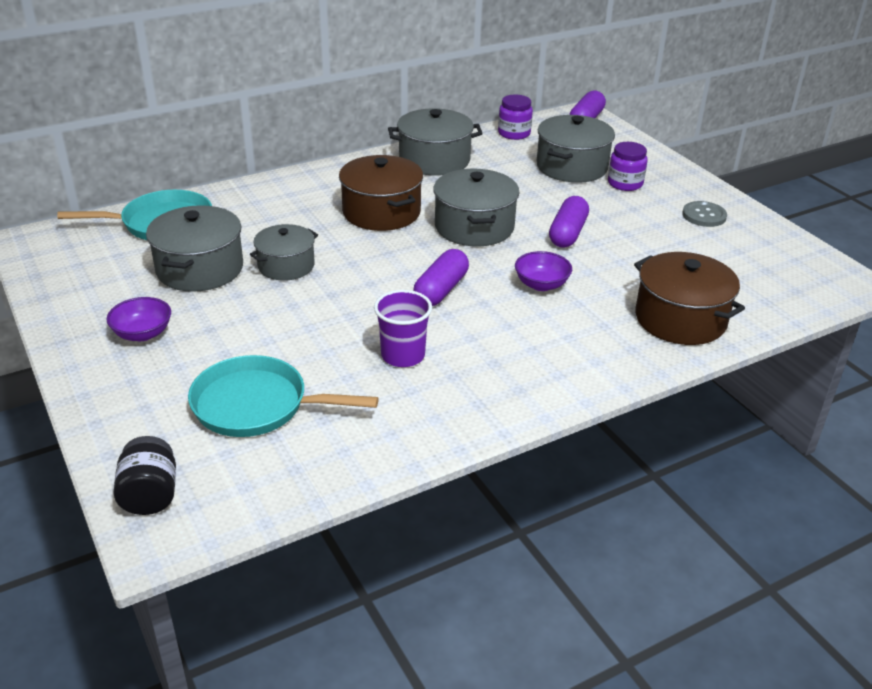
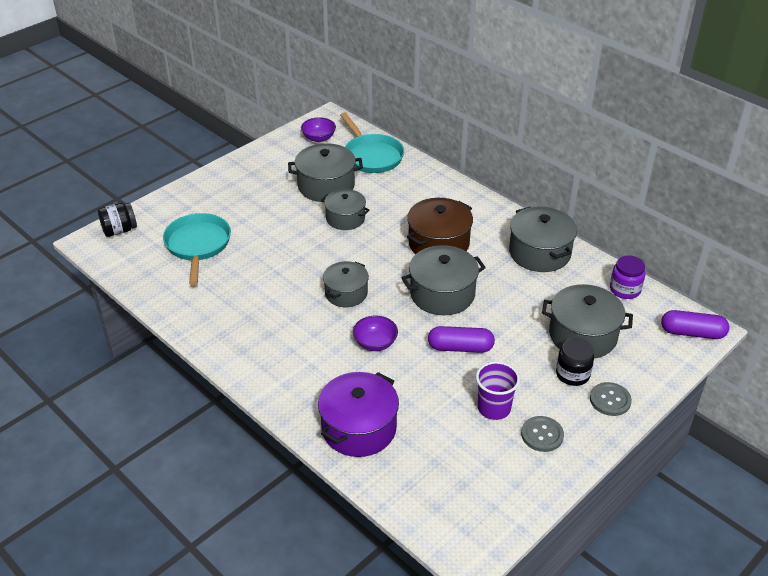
camera: 75 degrees right, 5 degrees up
purple bowl [107,297,171,341] -> purple bowl moved to [301,117,336,142]
purple cup [374,290,432,367] -> purple cup moved to [476,361,520,420]
purple capsule [413,249,469,306] -> grey pot [323,261,369,307]
purple jar [608,142,648,191] -> black jar [556,338,594,386]
brown pot [634,252,745,345] -> purple pot [318,372,399,457]
none -> grey button [590,382,632,416]

